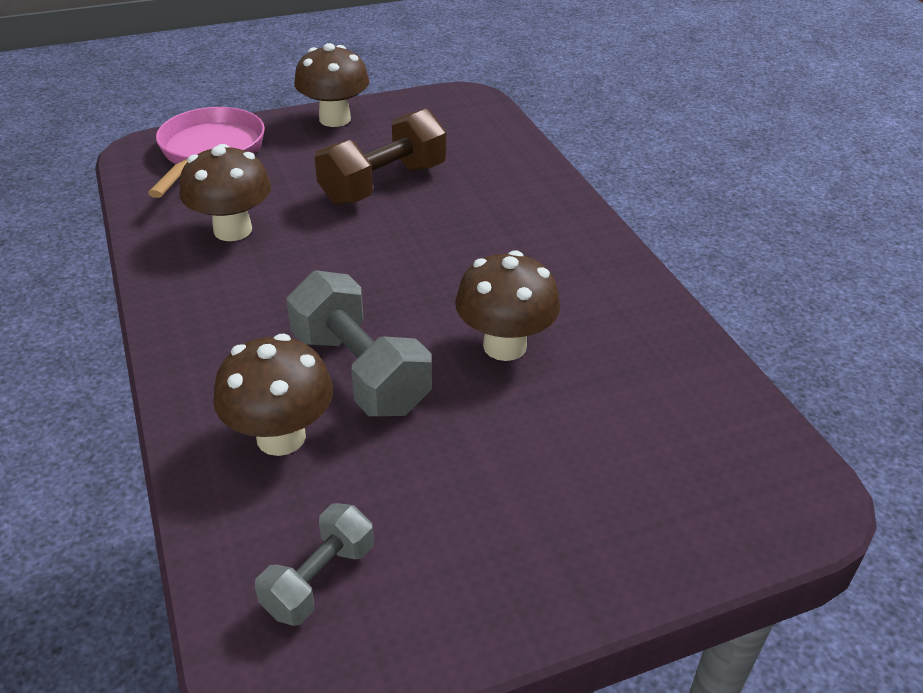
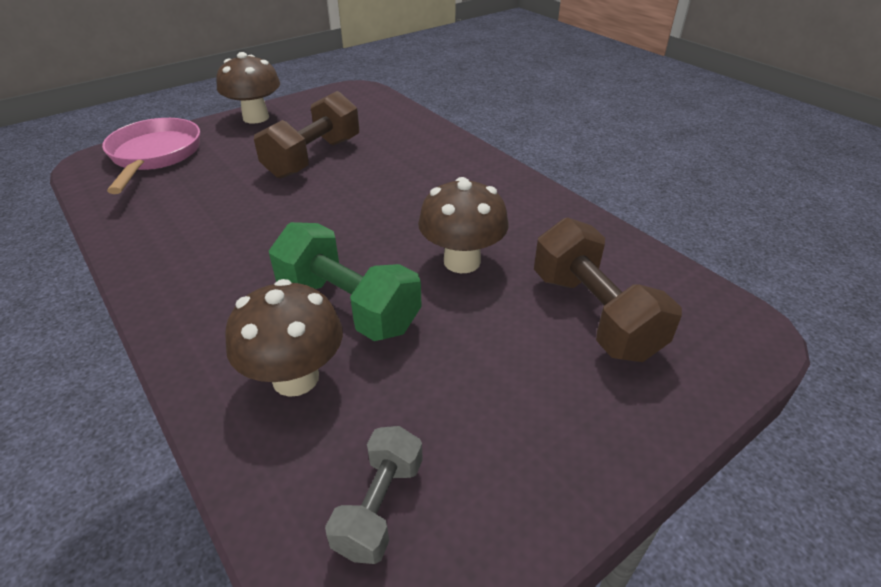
camera: 15 degrees left, 0 degrees up
brown mushroom [179,144,271,241] -> none
grey dumbbell [286,270,432,416] -> green dumbbell [269,222,422,341]
none -> brown dumbbell [534,218,682,362]

